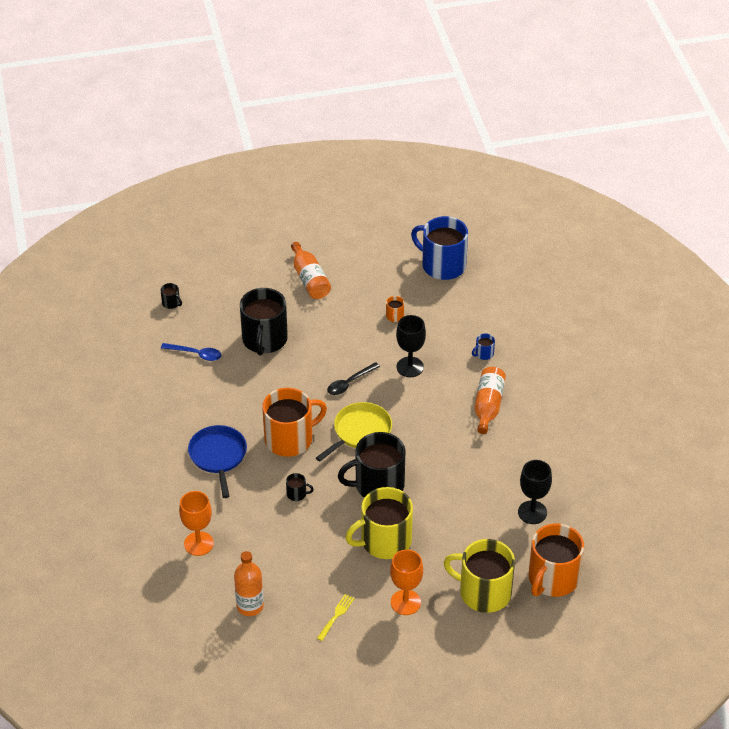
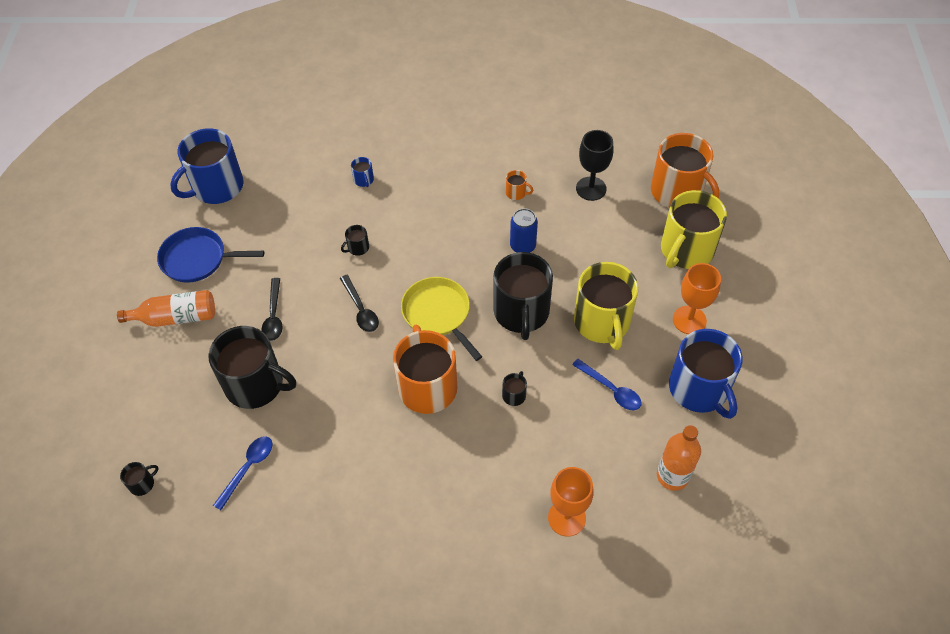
camera: 75 degrees left, 10 degrees up
blue pan [188,425,247,498] -> blue pan moved to [157,227,264,283]
yellow fork [317,594,355,641] -> blue mug [669,329,743,419]
orange mug [386,296,404,322] -> orange mug moved to [505,170,534,200]
black goblet [396,315,426,377] -> black mug [341,225,369,256]
orange bottle [474,367,506,434] -> none
none -> black spoon [261,278,283,341]
none -> blue can [510,208,538,253]
none -> blue spoon [572,359,641,410]

